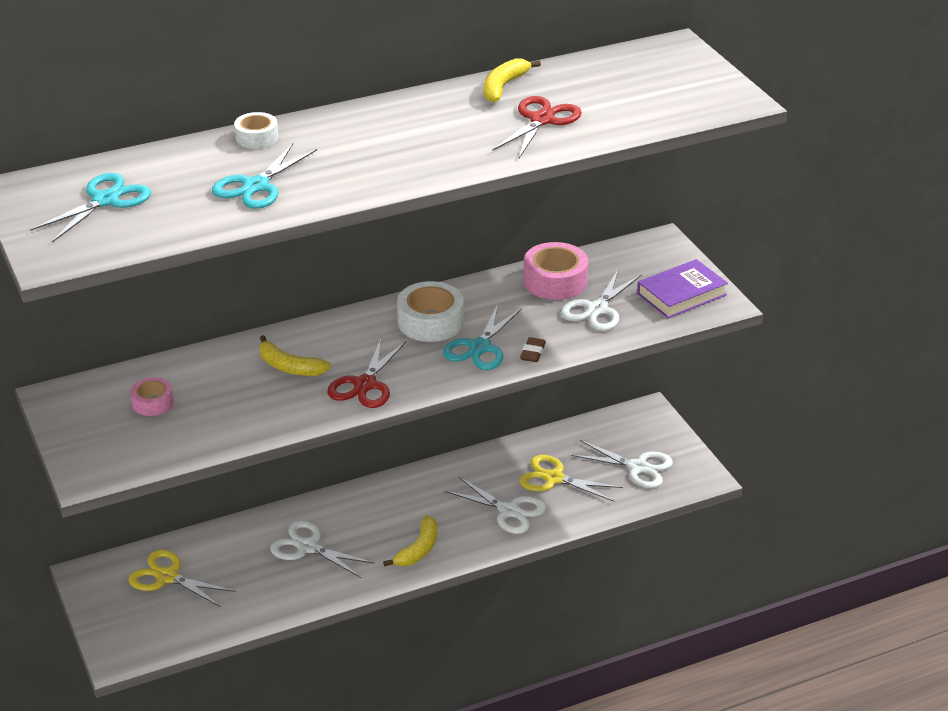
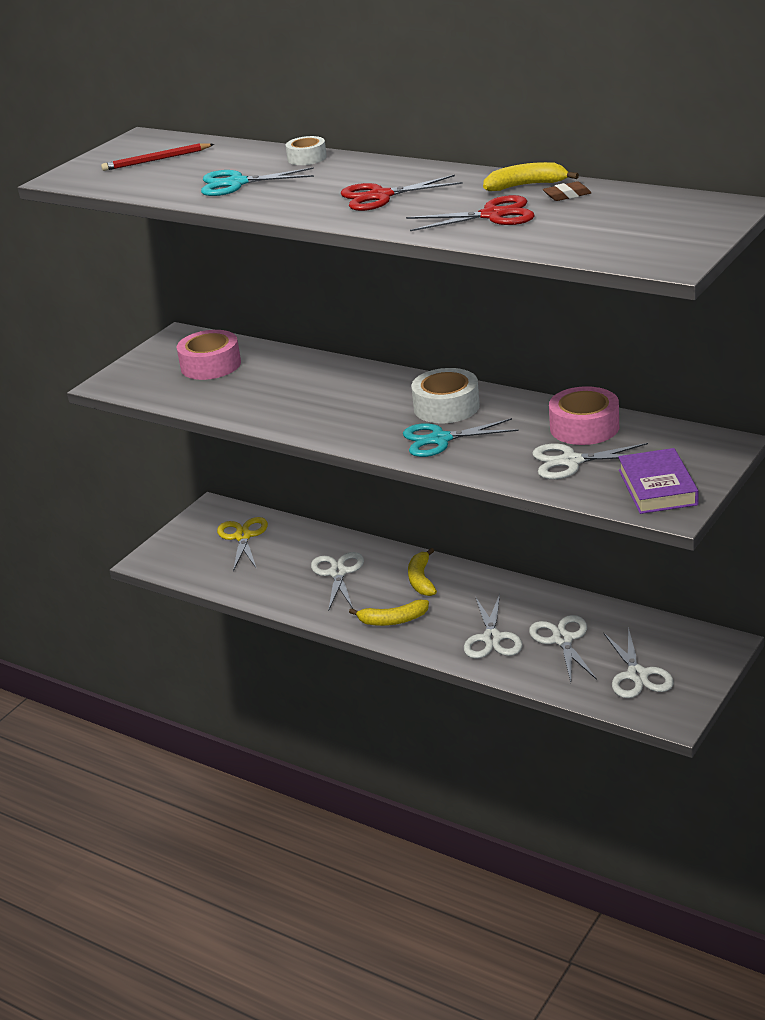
camera: 60 degrees right, 5 degrees down
turquoise scissors [30,173,151,243] -> red pencil [101,143,214,171]
pink tape [130,377,174,416] -> pink tape [177,330,241,380], size x1.71
yellow banana [260,335,331,376] -> yellow banana moved to [408,548,437,596]
red scissors [327,339,406,408] -> red scissors moved to [341,175,463,211]
yellow scissors [519,455,623,502] -> white scissors [529,615,597,682]
brown eraser [520,337,546,362] -> brown eraser moved to [543,181,591,201]
purple book [637,259,728,318] -> purple book turned 60 degrees clockwise [618,448,699,514]

